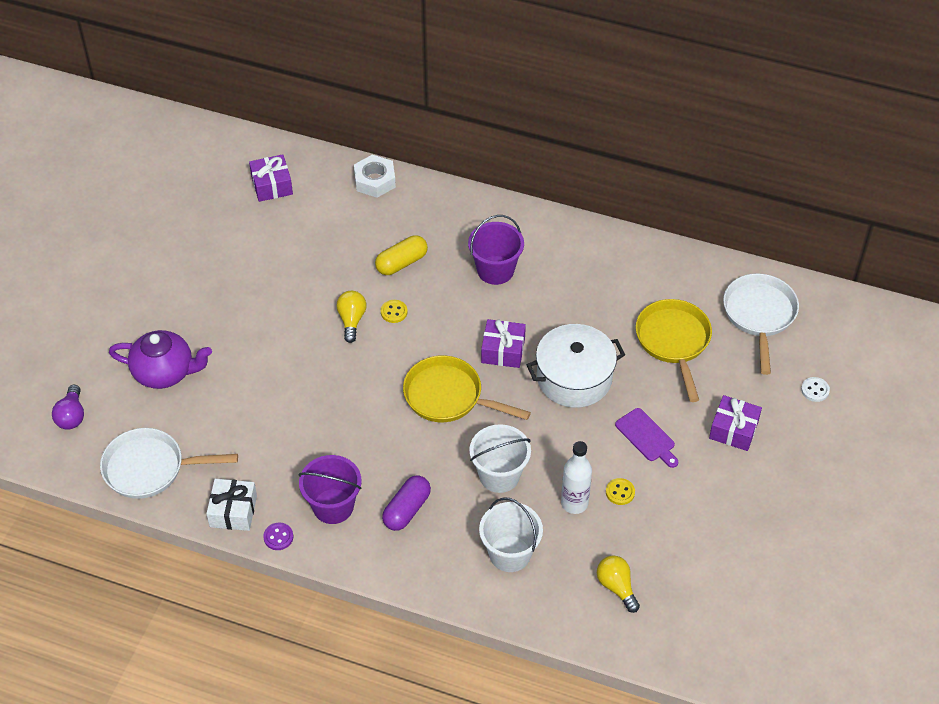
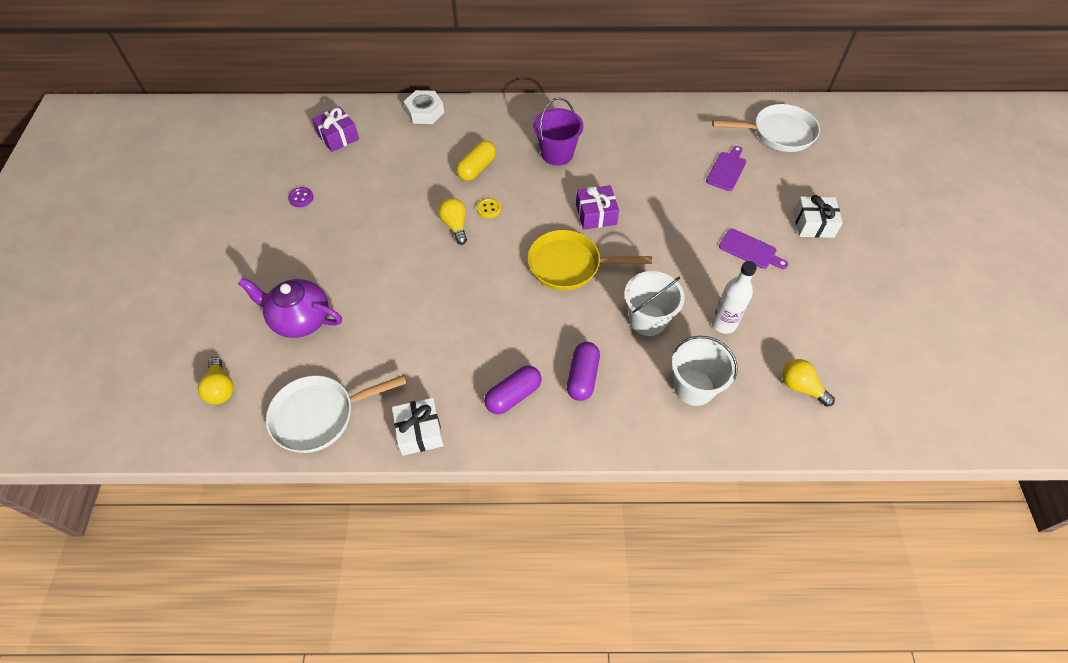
camera: 20 degrees left, 5 degrees up
purple light bulb [52,385,84,430] -> yellow light bulb [198,357,234,405]
purple teapot [109,330,212,389] -> purple teapot turned 150 degrees counterclockwise [238,278,342,338]
purple button [263,523,293,550] -> purple button moved to [288,187,313,207]
purple bucket [299,455,361,524] -> purple capsule [484,365,542,414]
white pot [527,324,625,408] -> none
yellow button [606,478,635,505] -> none
yellow pan [636,299,712,402] -> purple cutting board [706,146,746,191]
purple gift [709,395,762,451] -> white gift [793,195,843,238]
white pan [723,273,799,375] -> white pan turned 105 degrees clockwise [712,104,820,152]
white button [801,377,830,402] -> none

